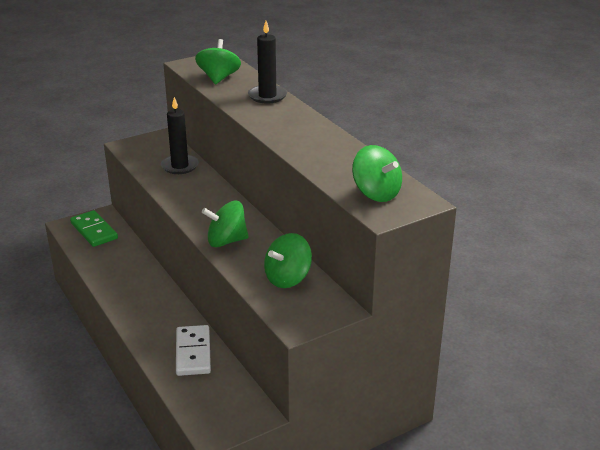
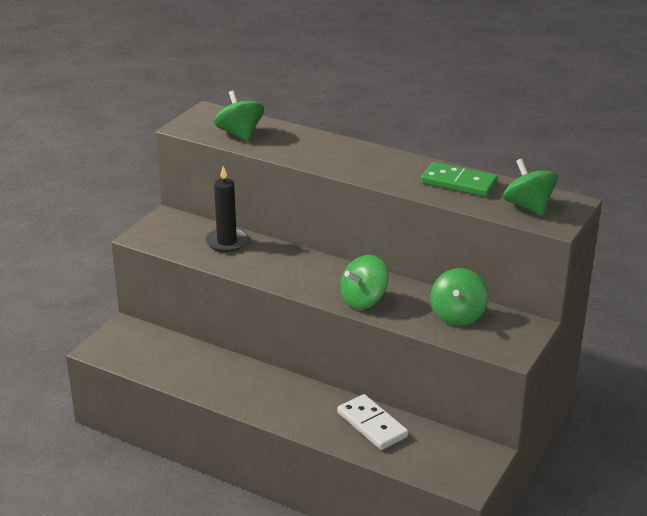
camera: 30 degrees left, 0 degrees up
green domino [70,210,118,247] -> green domino moved to [421,162,498,197]
black candle [248,21,287,103] -> none
green spinning top [352,145,402,202] -> green spinning top turned 135 degrees counterclockwise [503,159,558,216]

